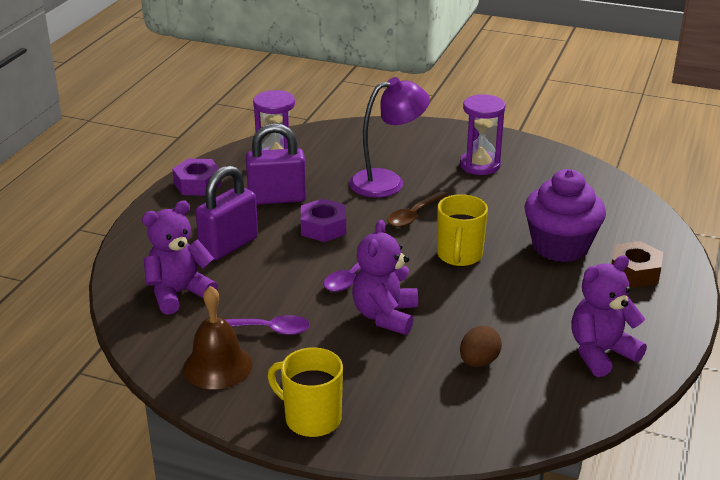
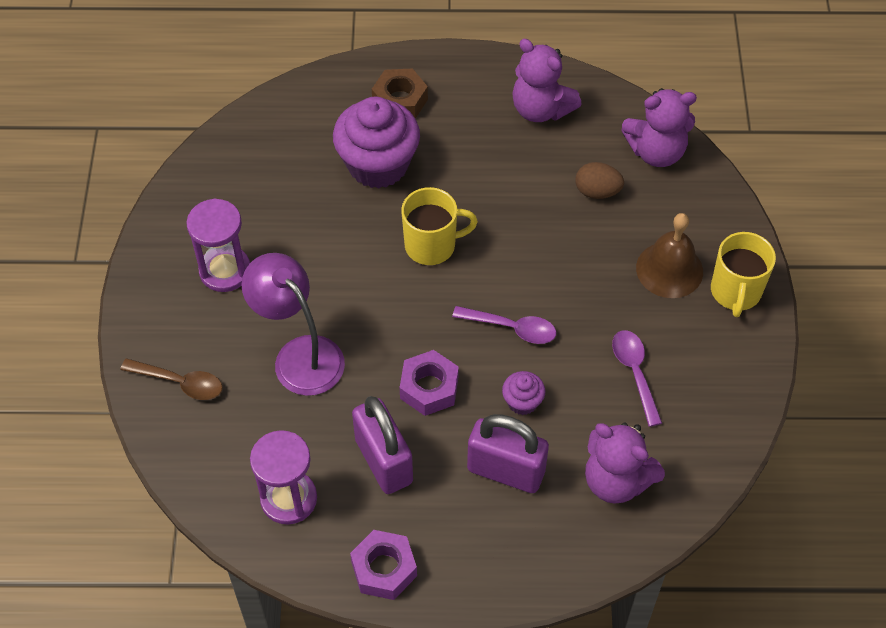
camera: 110 degrees left, 25 degrees up
brown bell [183,286,253,389] -> brown bell moved to [636,213,703,298]
purple teddy bear [352,220,418,335] -> purple teddy bear moved to [621,88,697,167]
brown spoon [388,191,447,227] -> brown spoon moved to [120,358,223,400]
none -> purple cupcake [502,371,545,415]

